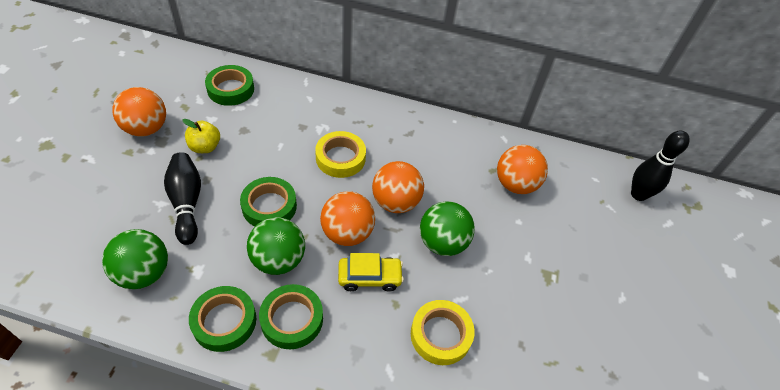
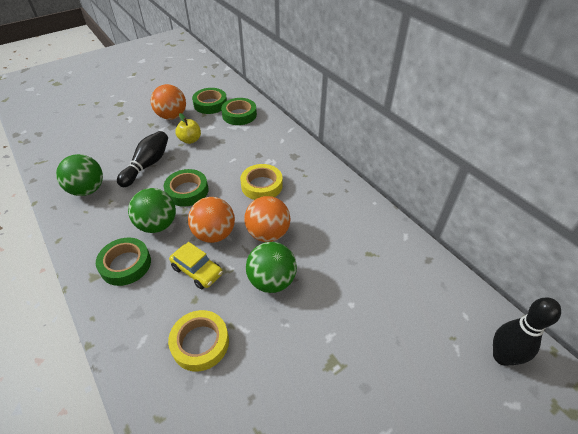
camera: 45 degrees right, 5 degrees down
green tape [189,286,256,352] -> green tape moved to [192,88,227,114]
orange ball [497,145,548,194] -> none

